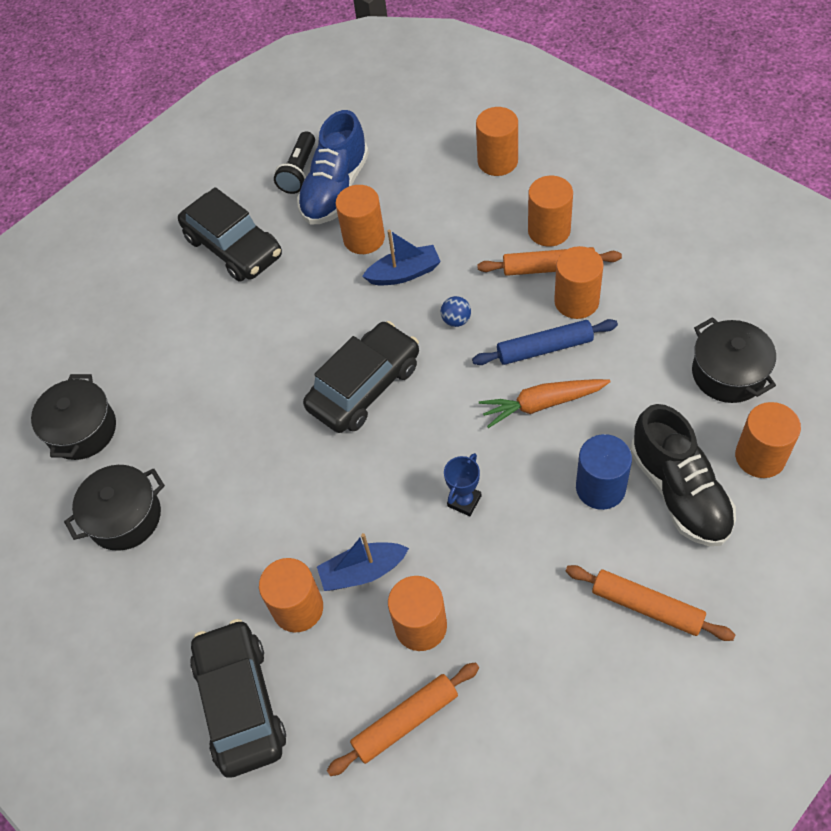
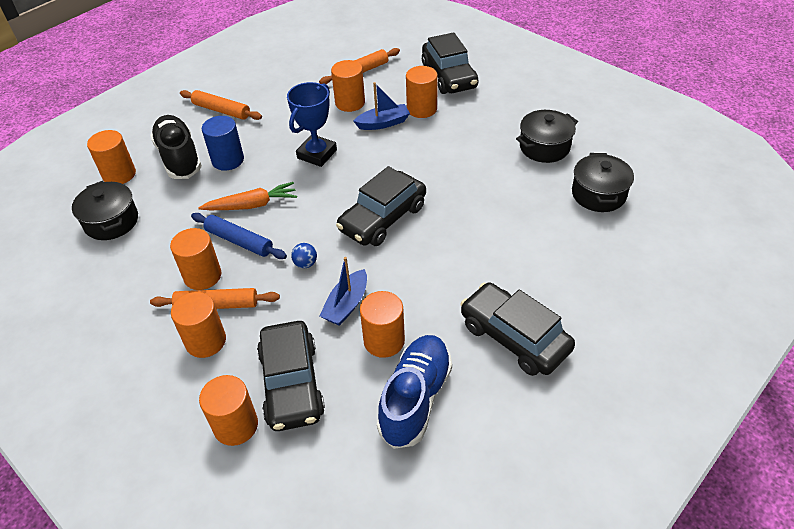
camera: 175 degrees right, 10 degrees down
black flashlight [274,131,315,194] -> none
blue boat [362,230,441,285] -> blue boat turned 45 degrees counterclockwise [320,257,367,326]
blue trophy [444,453,481,516] -> blue trophy [287,82,337,167], size x1.74
blue rolling pin [472,319,618,365] -> blue rolling pin turned 45 degrees clockwise [191,213,287,259]
none -> black car [257,321,325,431]

